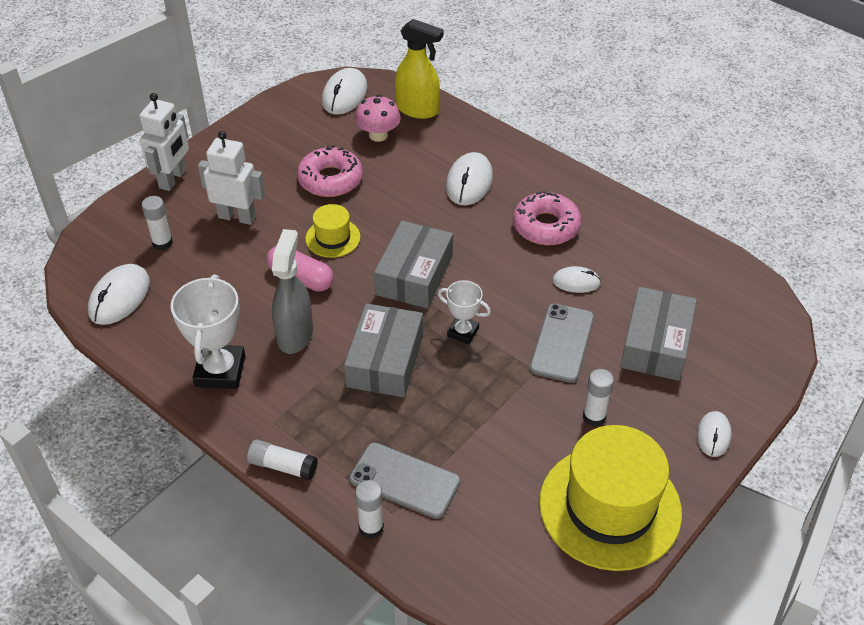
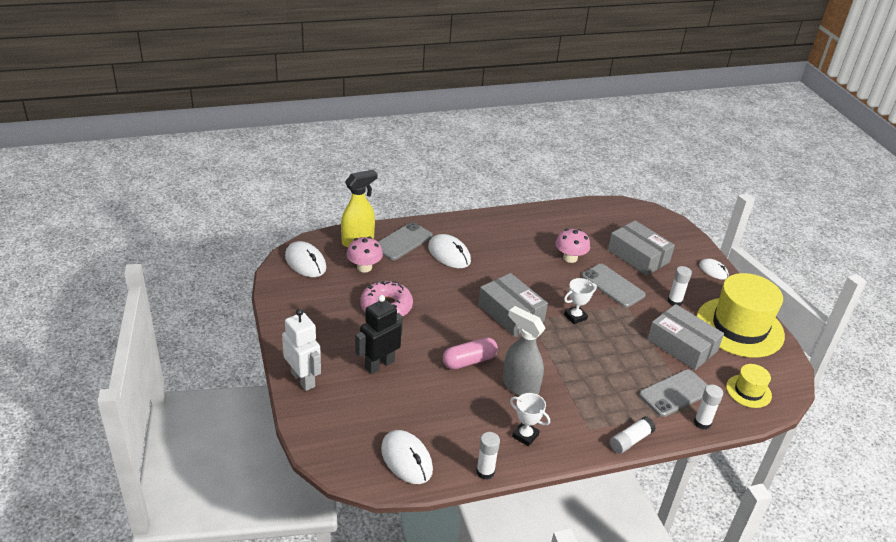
camera: 60 degrees left, 10 degrees down
white glue stick [142,196,173,251] -> white glue stick moved to [476,432,500,480]
white trophy [170,275,245,389] -> white trophy [510,393,550,446], size x0.58
white robot [198,131,265,225] -> black robot [355,295,403,374]
yellow hat [305,204,360,258] -> yellow hat moved to [726,364,772,408]
grey box [344,303,423,397] -> grey box moved to [647,304,724,370]
pink donut [513,191,581,245] -> none
white mouse [552,266,601,293] -> pink mushroom [556,229,590,263]
none -> grey phone [378,222,433,260]

